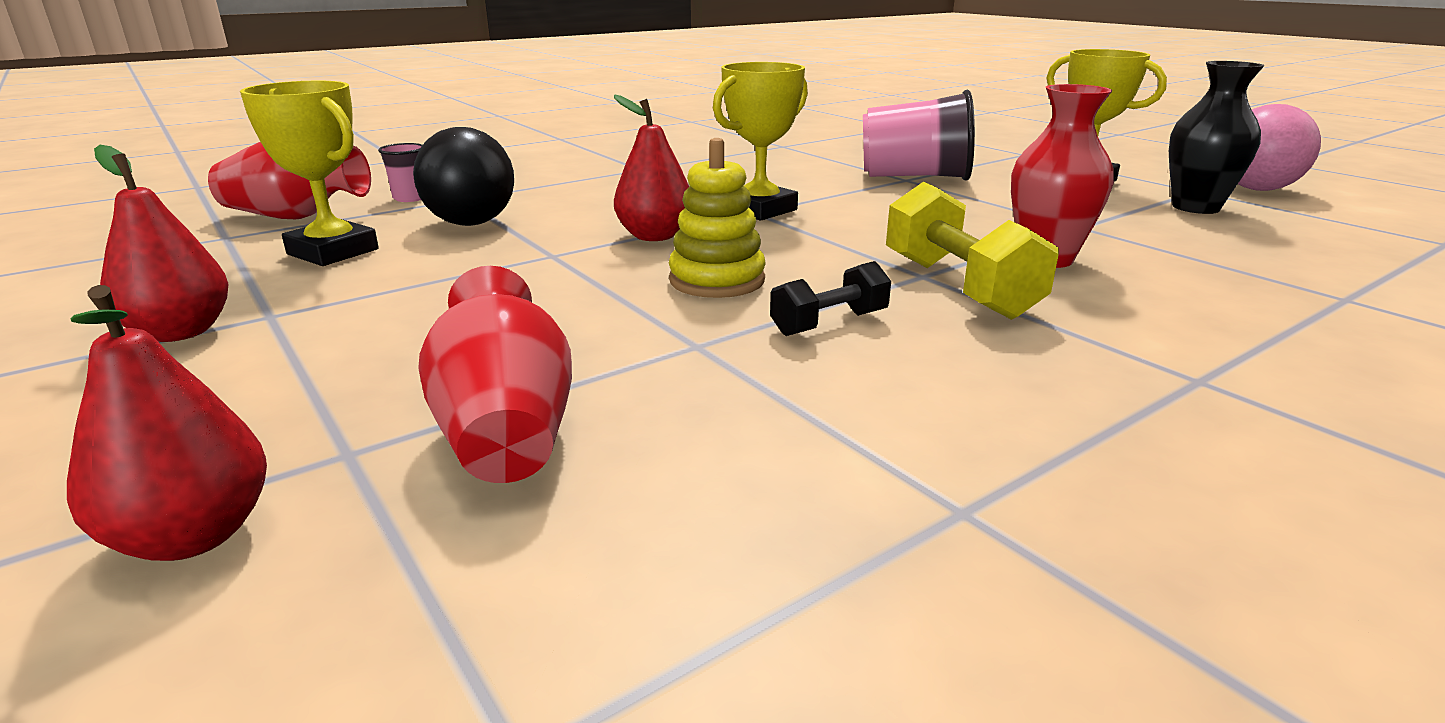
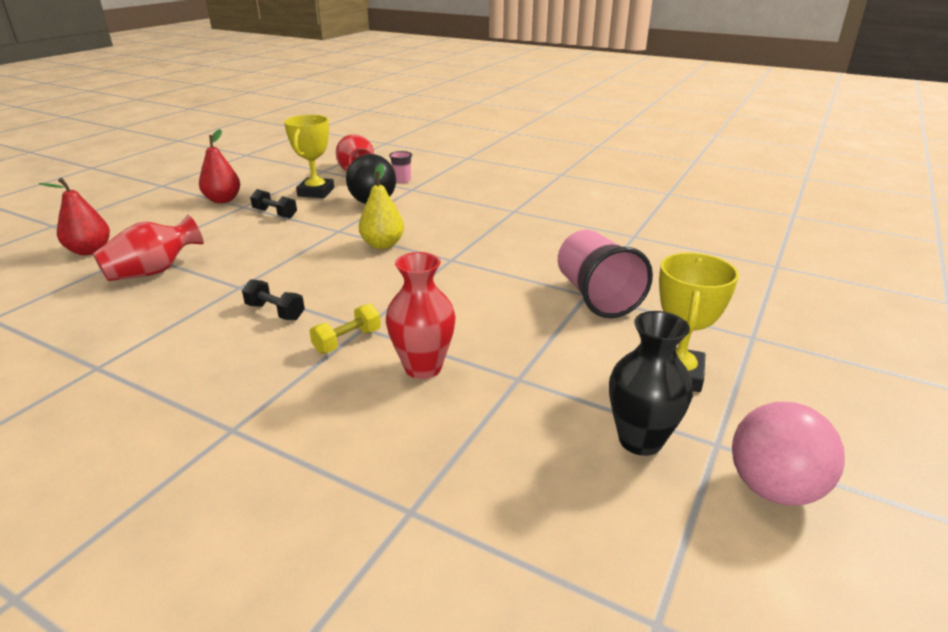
camera: 65 degrees right, 5 degrees up
red pear [614,94,689,241] -> yellow pear [359,164,404,249]
yellow stacking toy [669,138,766,298] -> none
yellow trophy [713,62,808,221] -> none
yellow dumbbell [886,182,1059,320] -> yellow dumbbell [310,304,381,354], size x0.58
none -> black dumbbell [250,189,297,219]

